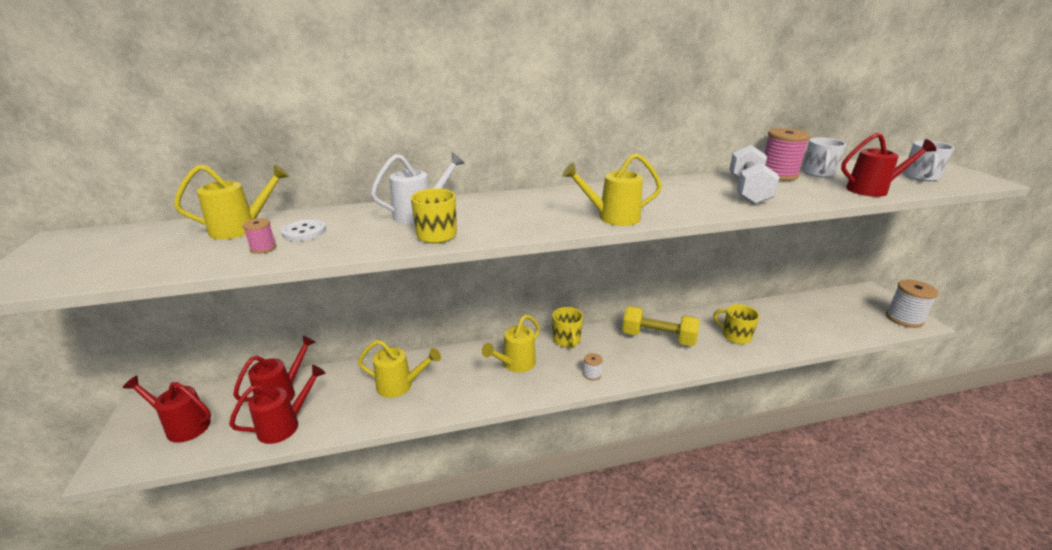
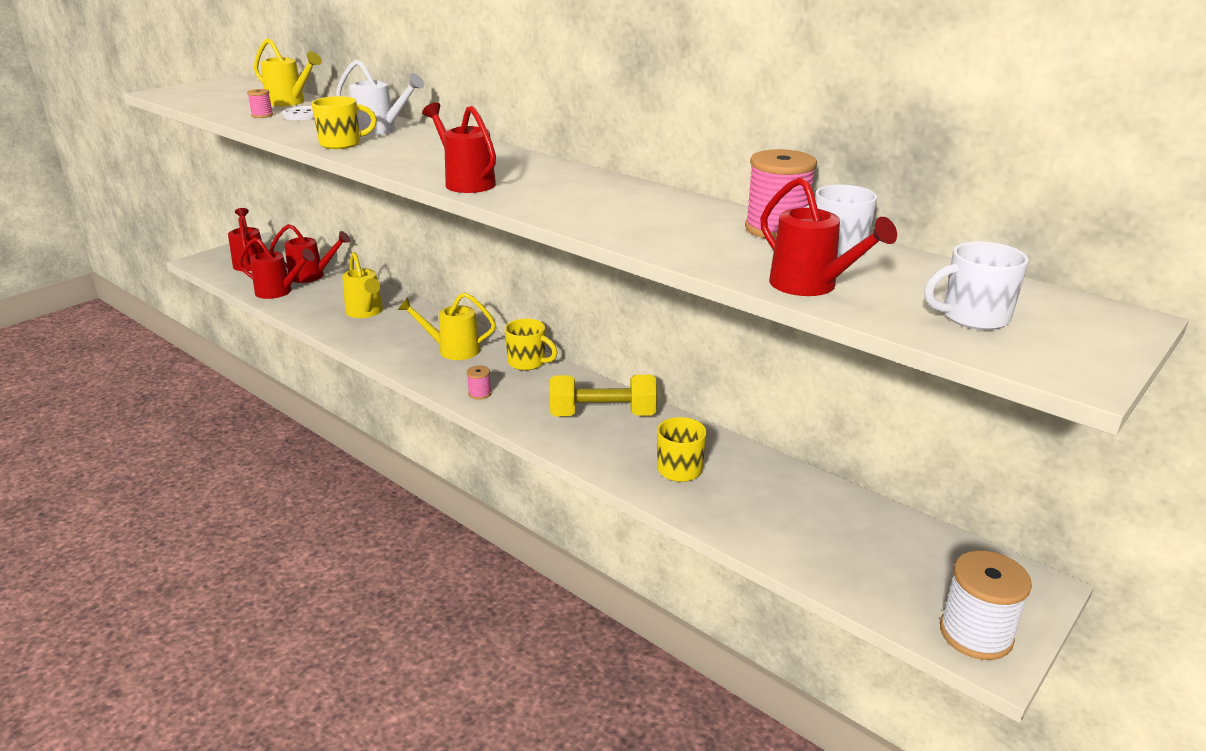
camera: 55 degrees right, 0 degrees up
yellow mug [552,307,583,348] -> yellow mug turned 105 degrees counterclockwise [505,319,558,371]
yellow watering can [562,153,662,226] -> red watering can [422,102,496,193]
white spool [583,353,603,381] -> pink spool [466,365,491,399]
yellow dumbbell [622,306,700,346] -> yellow dumbbell turned 75 degrees counterclockwise [550,375,657,416]
white dumbbell [729,145,780,205] -> none

